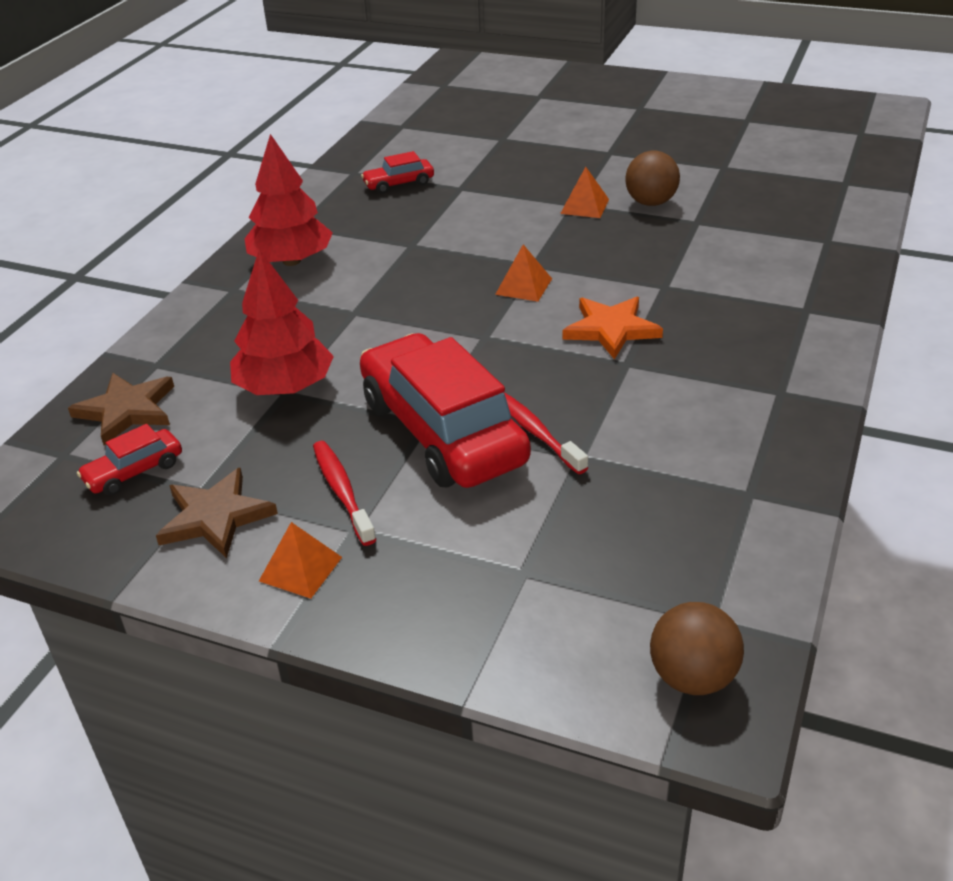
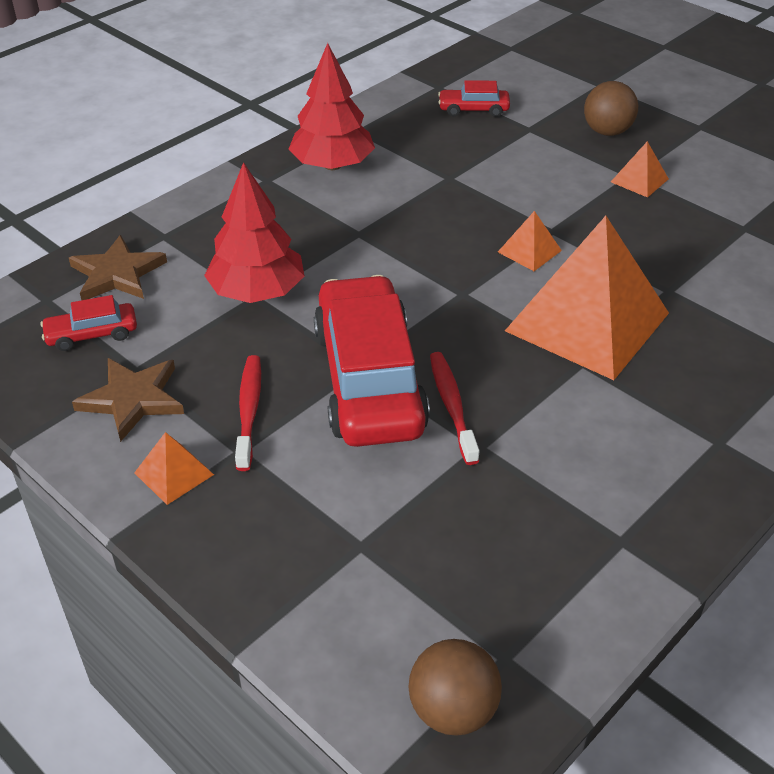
camera: 20 degrees right, 5 degrees up
orange star [562,297,663,360] -> orange pyramid [505,216,669,380]
brown ball [625,151,680,206] -> brown ball moved to [584,81,638,136]

